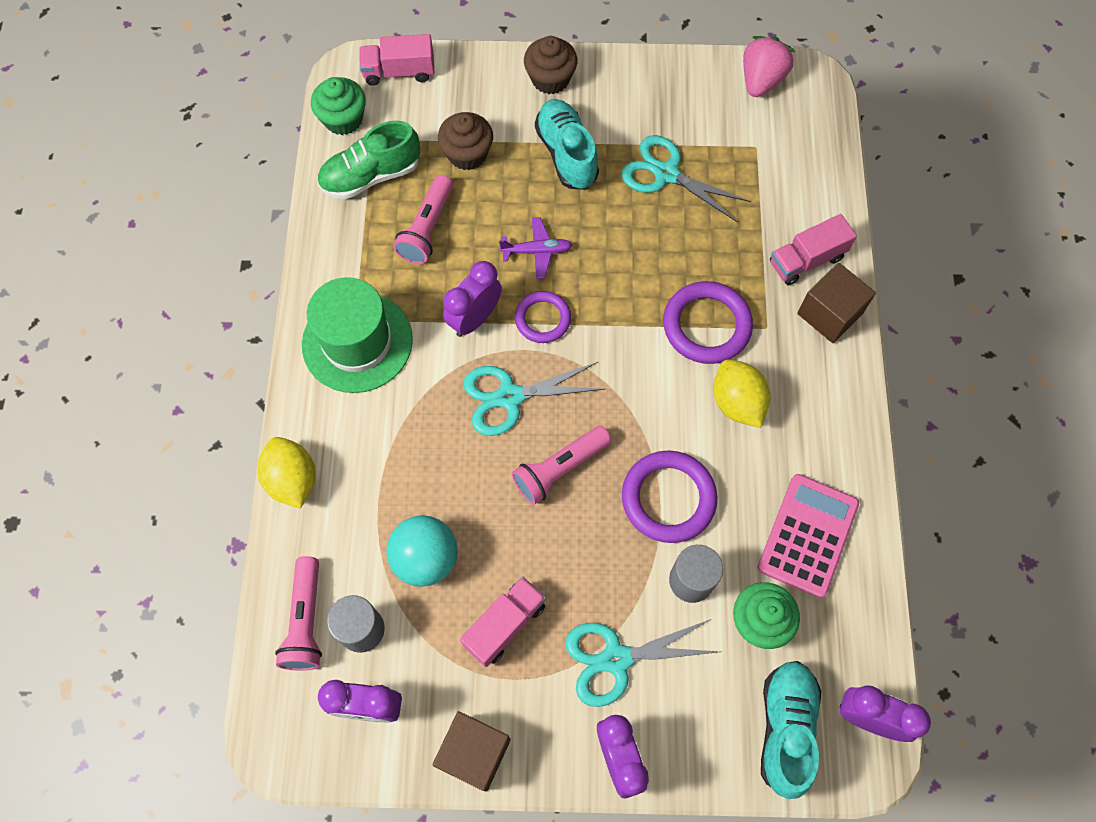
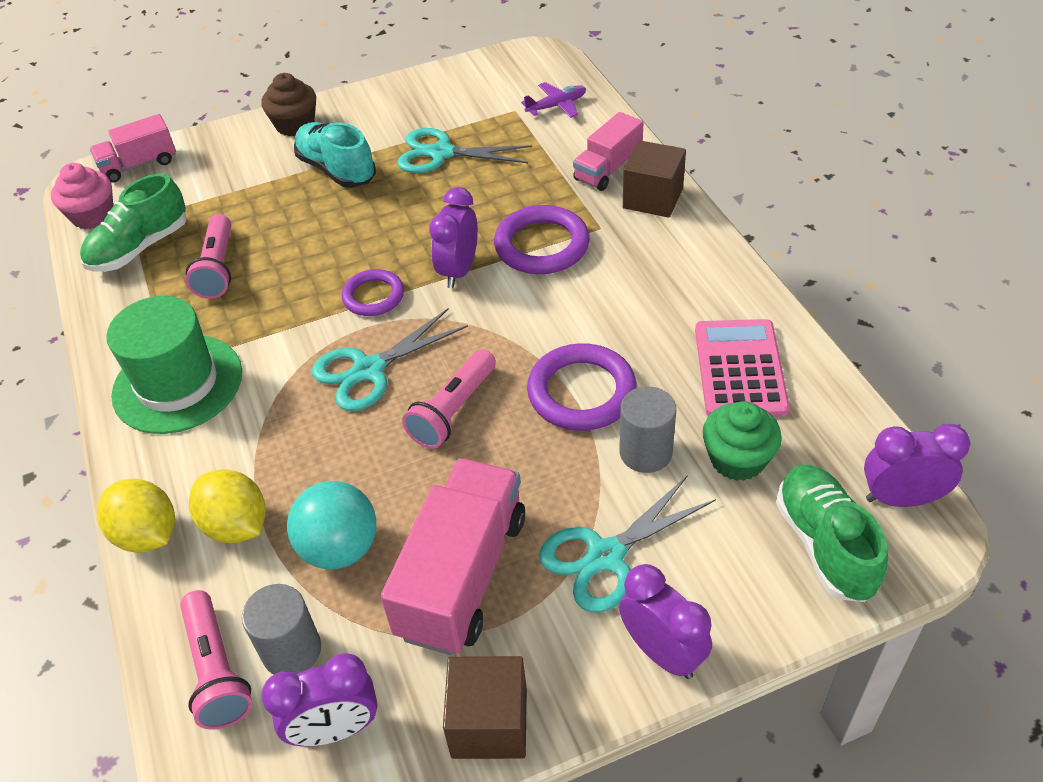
camera: 20 degrees left, 20 degrees down
green cupcake [311,77,366,135] -> pink cupcake [51,163,113,229]
brown cupcake [438,112,493,170] -> none
purple clock [443,261,502,337] -> purple clock moved to [429,187,478,288]
pink truck [460,576,546,667] -> pink truck [381,458,525,655], size x1.68
purple plane [499,217,572,279] -> purple plane moved to [521,82,586,118]
yellow lemon [713,359,770,428] -> yellow lemon moved to [189,469,266,543]
pink strawberry [743,36,795,97] -> none
turquoise shoe [761,661,821,799] -> green shoe [776,465,888,602]

